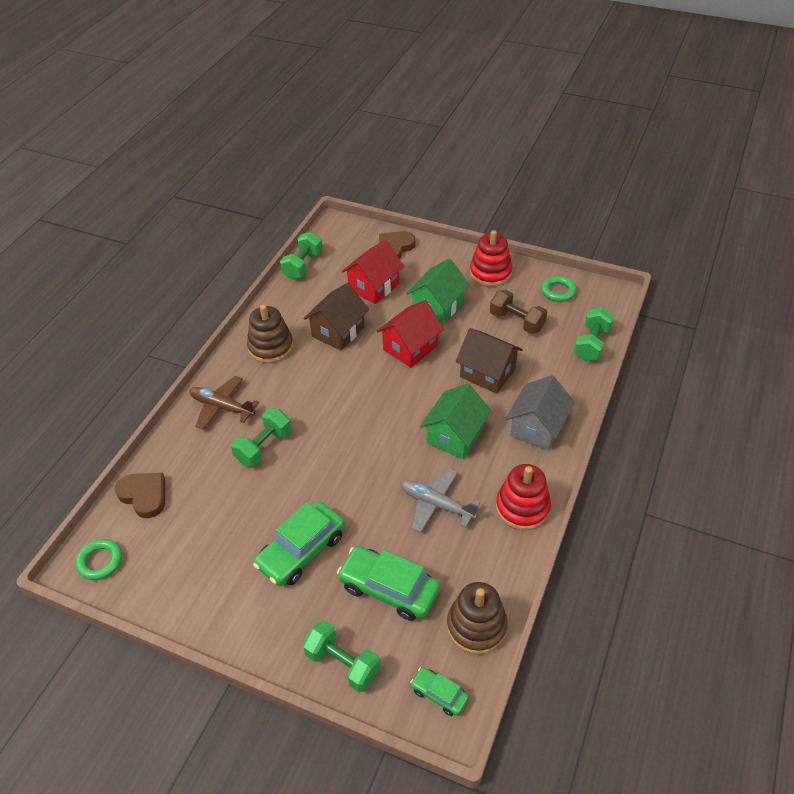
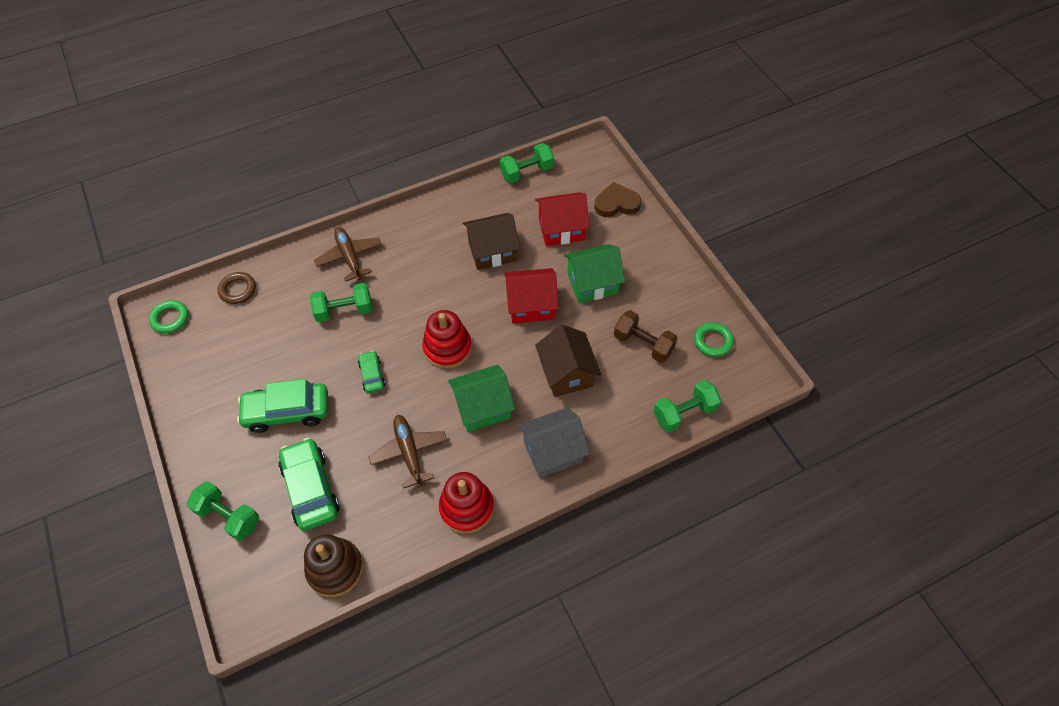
camera: 40 degrees right, 10 degrees up
brown heart [115,473,165,518] -> brown ring [218,272,256,304]
brown stacking toy [247,305,294,363] -> none
green dumbbell [303,620,381,692] -> green dumbbell turned 45 degrees counterclockwise [187,481,259,541]
grey plane [401,468,480,532] -> brown plane [368,415,447,489]
green car [410,667,469,716] -> green car moved to [358,351,385,393]
red stacking toy [470,230,512,287] -> red stacking toy moved to [422,310,472,369]
brown dumbbell [490,289,547,334] -> brown dumbbell turned 45 degrees counterclockwise [614,310,678,363]

